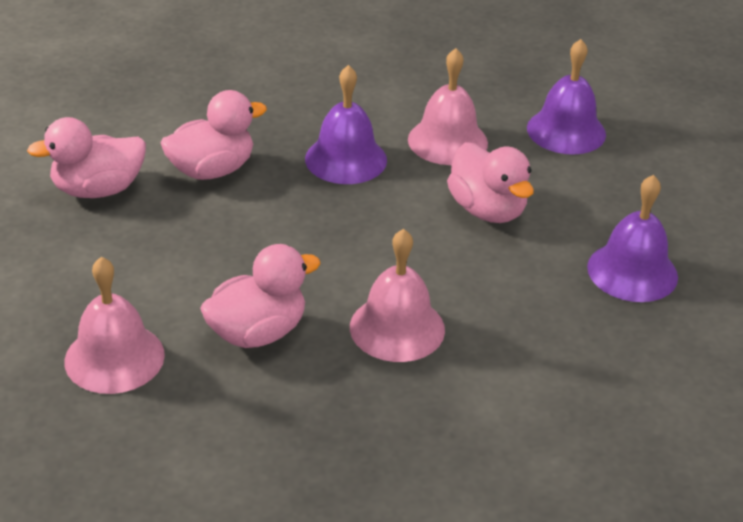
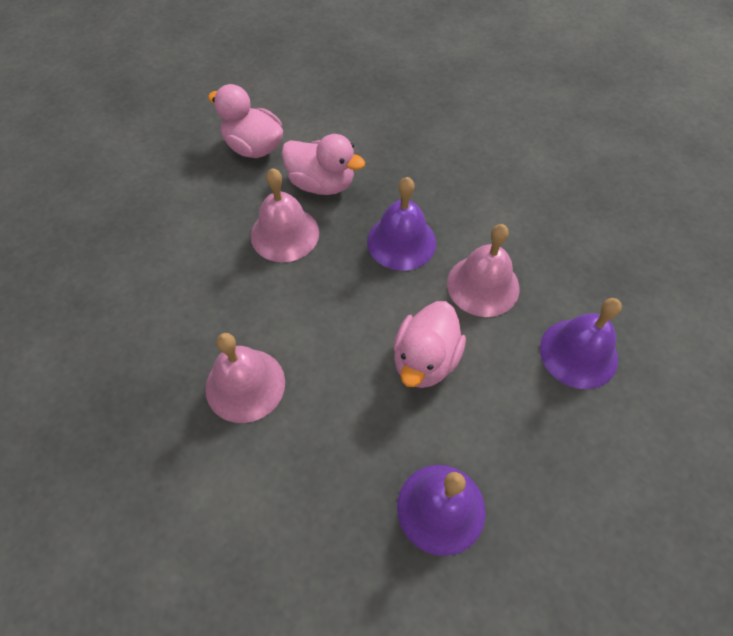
camera: 55 degrees right, 20 degrees up
pink bell [64,257,165,394] -> pink bell moved to [251,168,319,262]
pink duck [200,244,321,348] -> none

